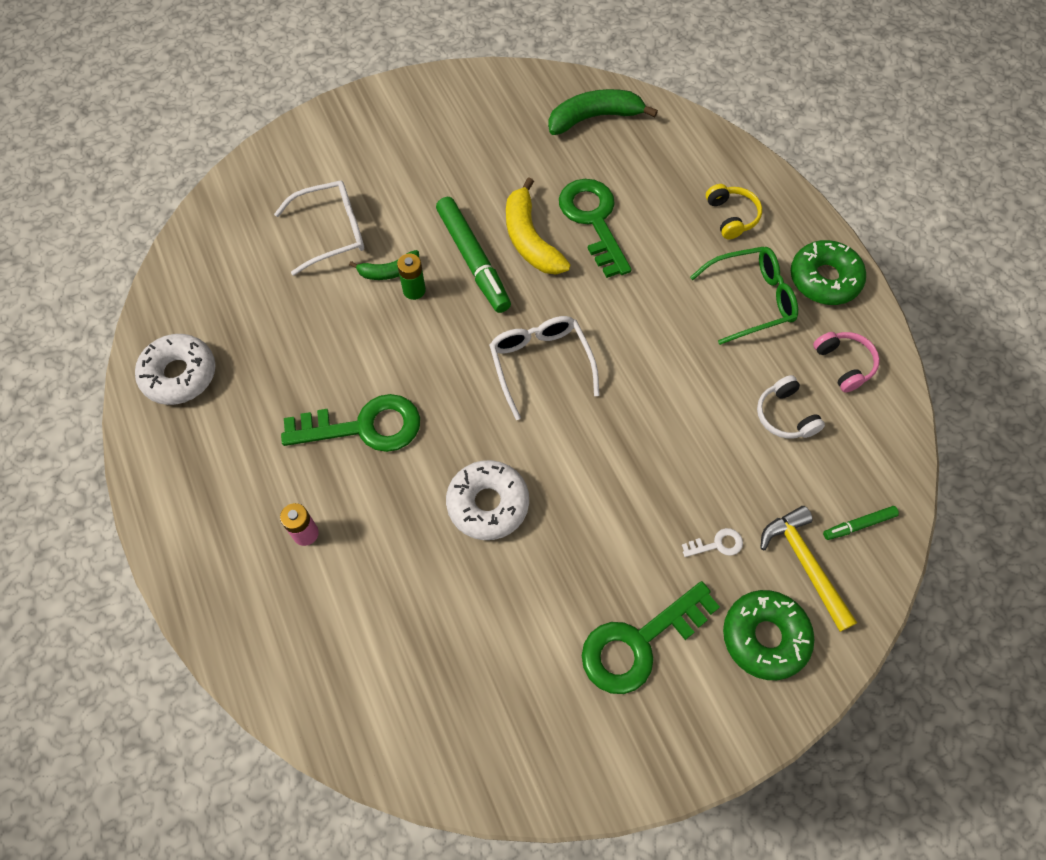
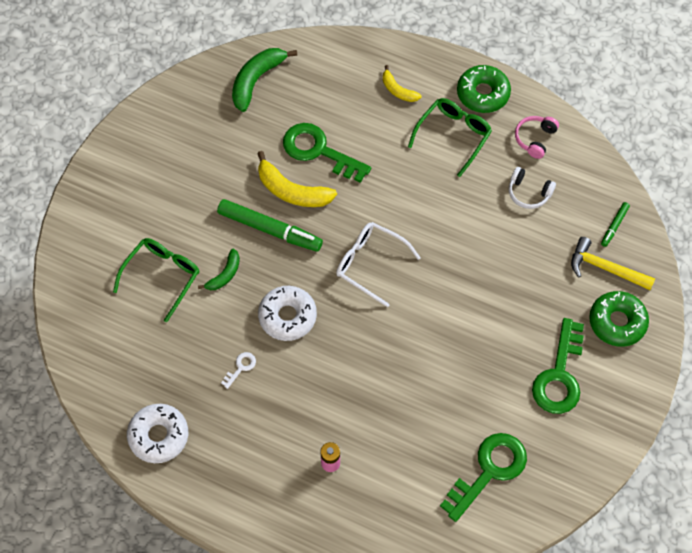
camera: 40 degrees left, 0 degrees up
white glasses [274,180,364,276] -> green glasses [113,238,199,322]
green key [281,394,420,452] -> green key moved to [440,433,527,522]
green battery [397,254,426,300] -> none
white donut [446,460,529,540] -> white donut moved to [258,286,317,341]
white key [682,528,743,557] -> white key moved to [221,352,256,389]
yellow headphones [706,184,762,239] -> yellow banana [383,65,422,102]
pink headphones [813,332,880,393] -> pink headphones turned 90 degrees counterclockwise [515,116,559,159]

